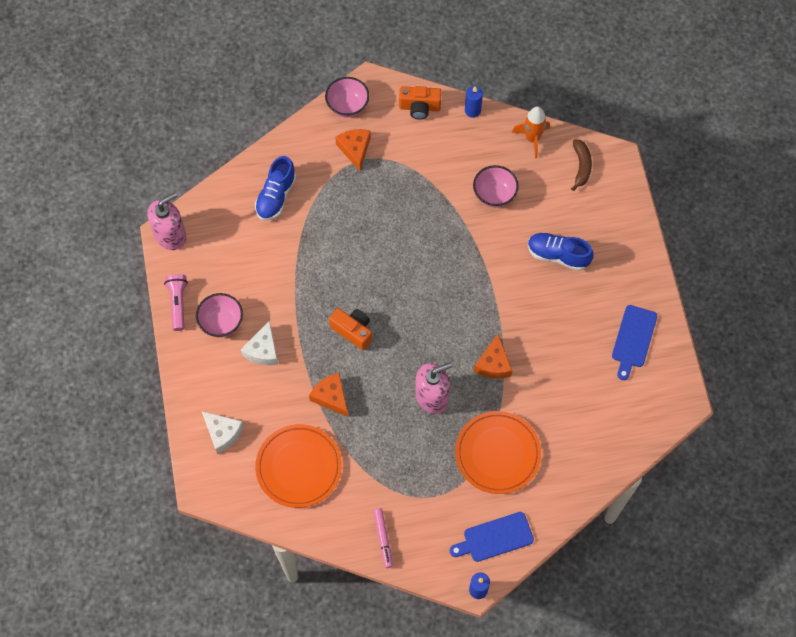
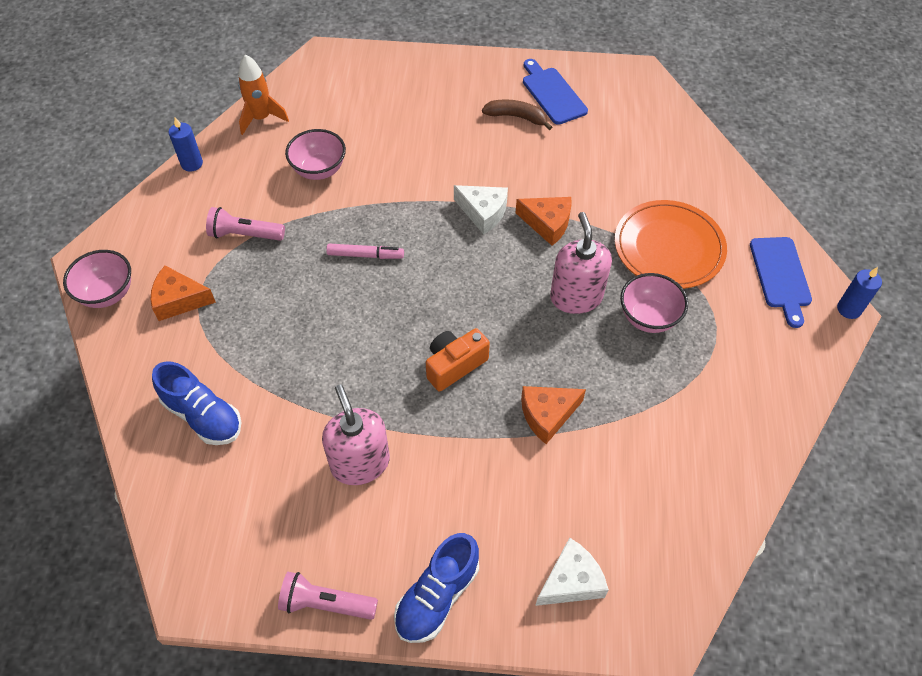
camera: 75 degrees left, 10 degrees down
pink soap dispenser [147,192,186,250] -> pink soap dispenser moved to [322,385,390,485]
pink bowl [196,293,243,337] -> pink bowl moved to [620,273,688,333]
white cheese [241,320,278,365] -> white cheese moved to [454,185,508,235]
orange plate [255,424,342,508] -> none
pink marker [373,508,393,568] -> pink marker moved to [326,244,404,259]
orange camera [399,86,442,120] -> none
blue shoe [528,233,594,271] -> blue shoe moved to [394,533,479,643]
brown banana [571,139,592,191] -> brown banana moved to [482,99,552,130]
blue cutting board [612,305,657,380] -> blue cutting board turned 150 degrees counterclockwise [523,59,588,125]
none -> pink flashlight [206,207,285,241]

